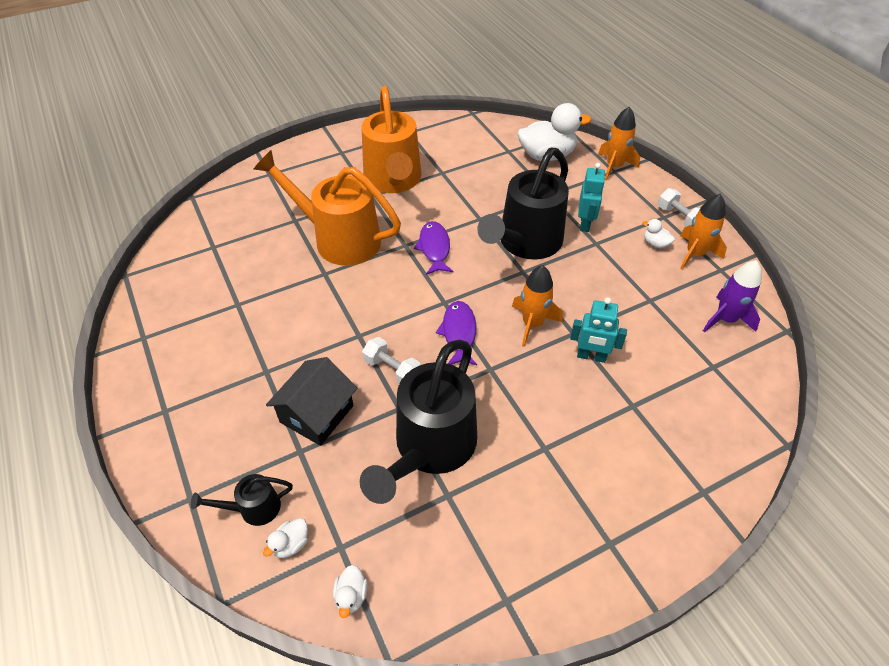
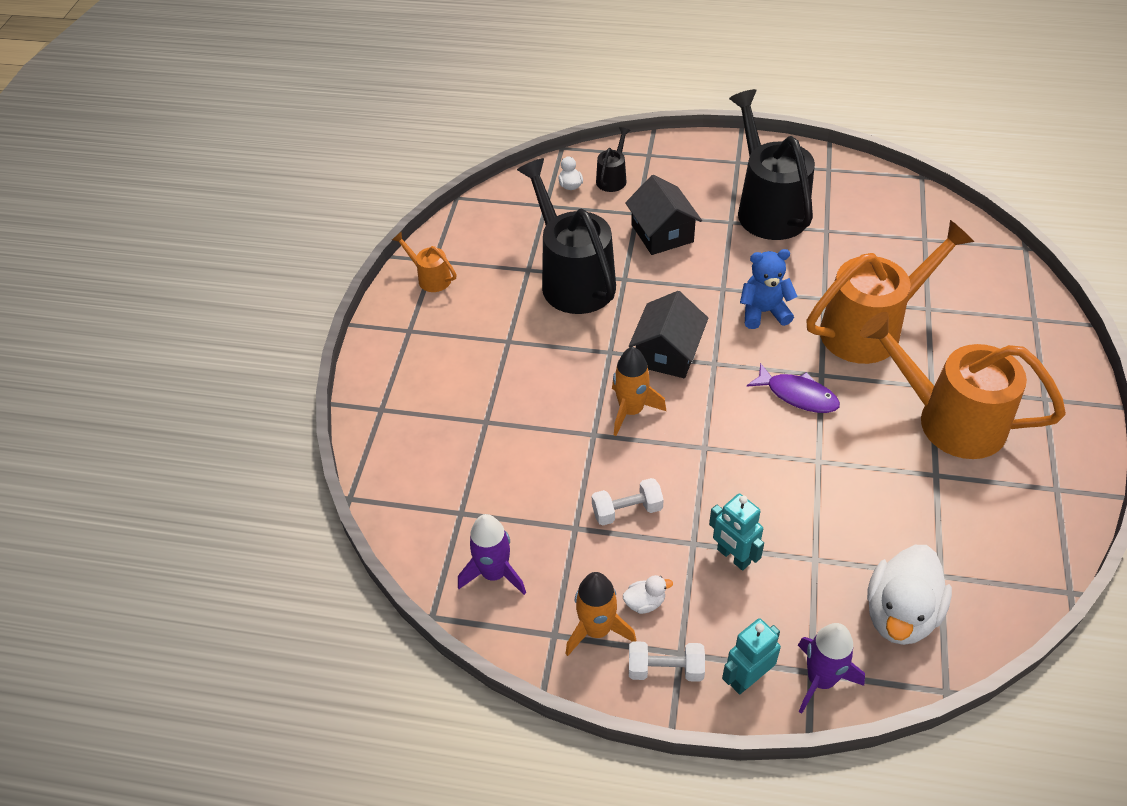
camera: 130 degrees right, 0 degrees up
white duck [333,565,368,618] -> none
white dumbbell [362,337,420,384] -> white dumbbell moved to [592,478,664,526]
purple fish [436,301,477,365] -> black house [629,291,708,378]
black watering can [477,148,569,259] -> black watering can moved to [729,89,815,240]
turquoise robot [570,297,627,363] -> turquoise robot moved to [722,618,781,695]
orange rocket [598,107,640,181] -> purple rocket [798,623,865,714]
none -> orange watering can [392,232,457,292]
none -> blue teddy bear [740,249,798,329]

